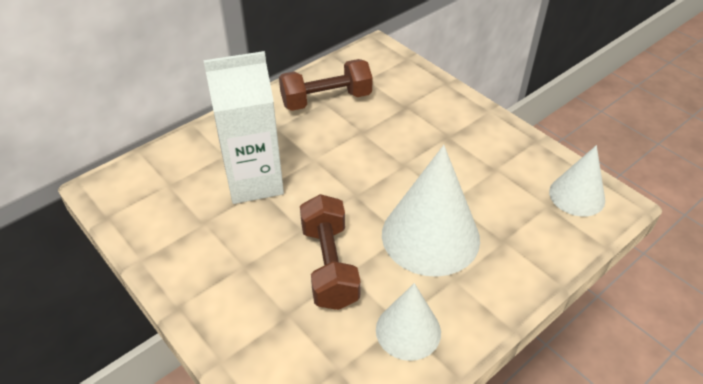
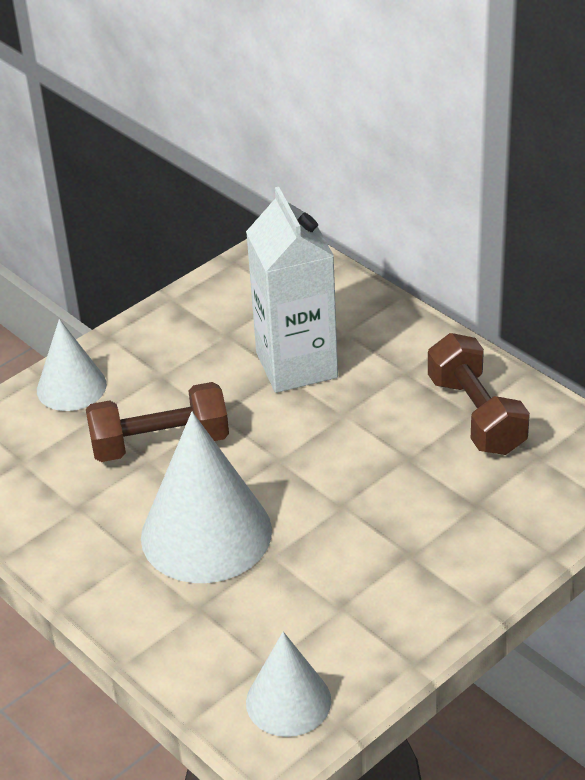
camera: 90 degrees right, 5 degrees down
white cone [376,283,441,361] -> white cone moved to [37,319,107,411]

